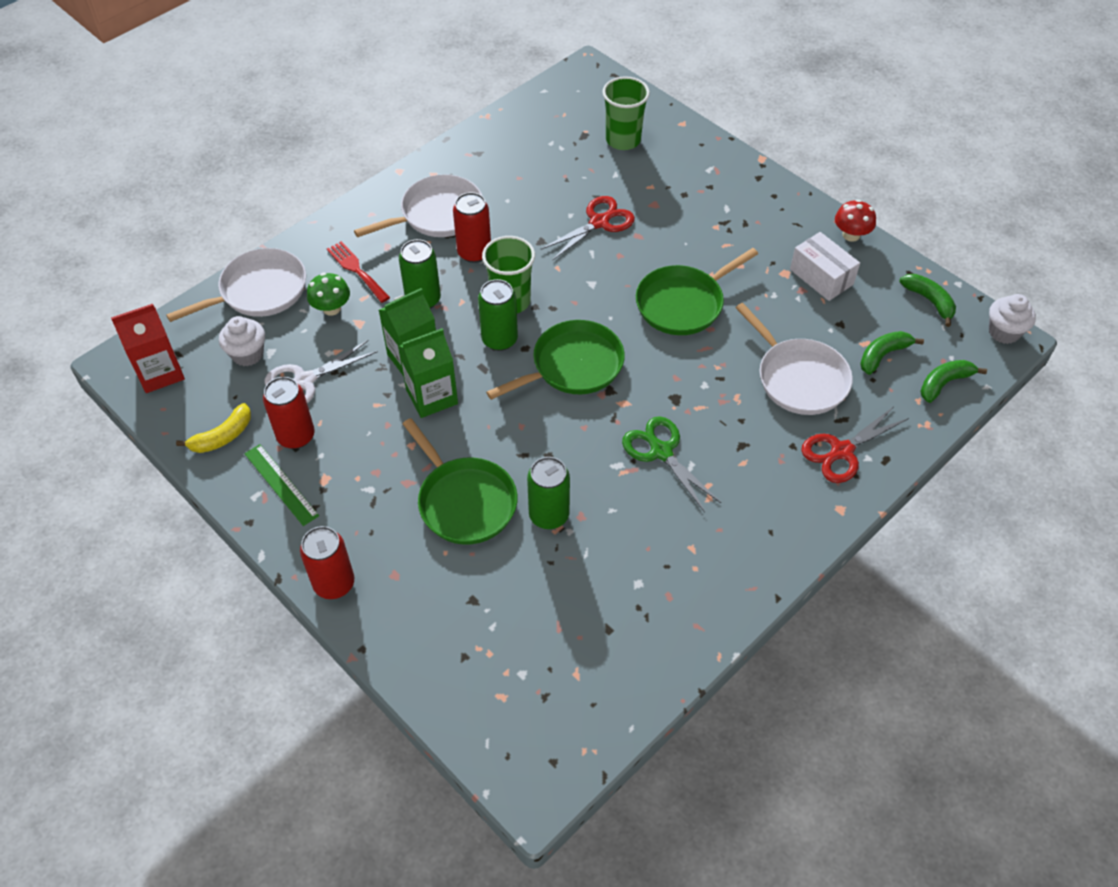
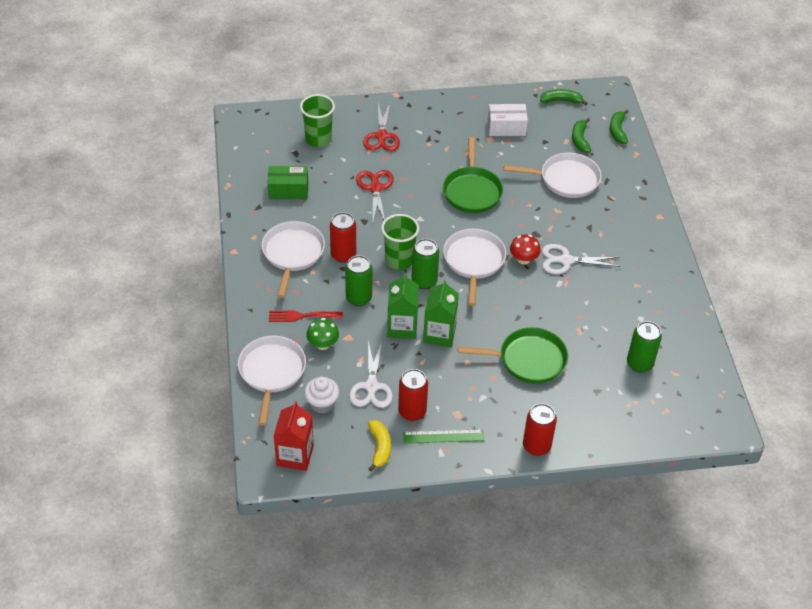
camera: 55 degrees left, 5 degrees down
green pan [486,320,625,400] -> white pan [443,229,506,306]
green can [527,457,570,529] -> green can moved to [627,321,662,373]
green scissors [622,416,721,512] -> white scissors [542,244,621,274]
red scissors [801,406,909,483] -> red scissors moved to [363,103,400,151]
red mushroom [835,199,876,242] -> red mushroom moved to [510,234,541,265]
white cupcake [989,294,1036,344] -> none
none -> green box [267,166,308,200]

